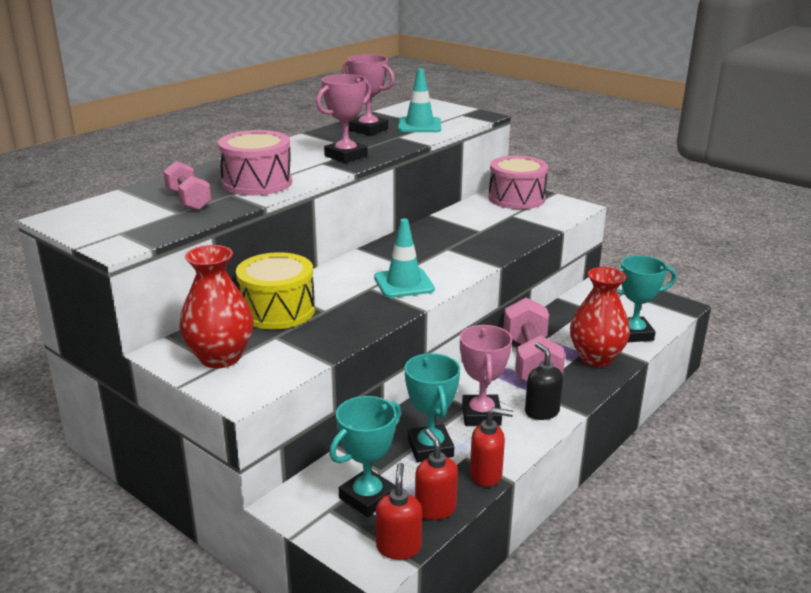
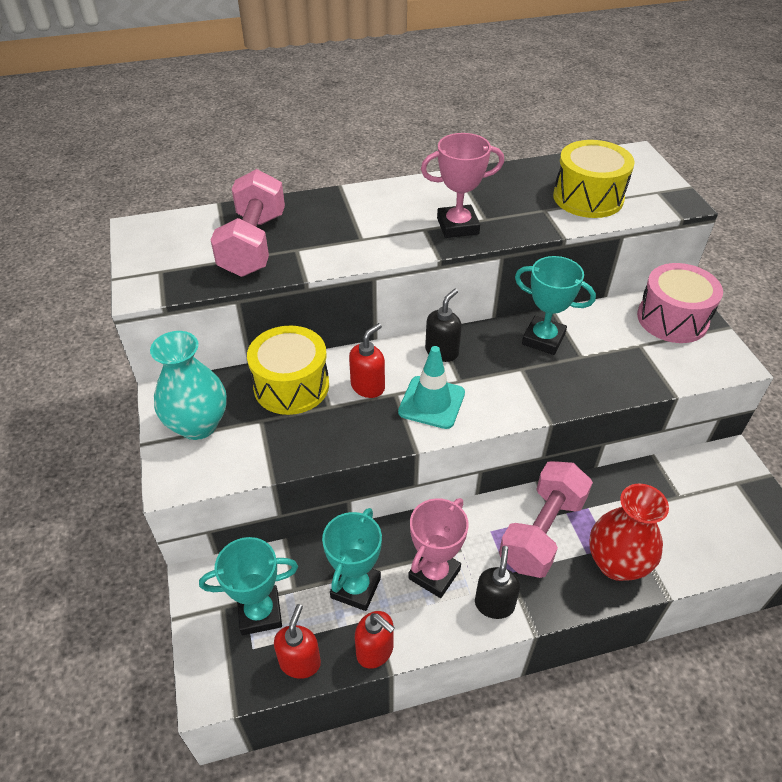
camera: 35 degrees right, 20 degrees up
pink dumbbell [163,161,211,210] -> pink dumbbell [211,169,285,277], size x1.65
red vase [179,245,253,368] -> turquoise vase [150,331,227,440]
pink drum [218,130,292,196] -> none
pink trophy [342,54,395,136] -> none
red soap dispenser [376,463,422,560] -> red soap dispenser moved to [349,323,385,398]
turquoise traffic cone [398,68,441,132] -> yellow drum [553,140,635,218]
turquoise trophy [617,255,676,342] -> turquoise trophy moved to [515,256,596,355]
none -> black soap dispenser [425,289,462,362]

